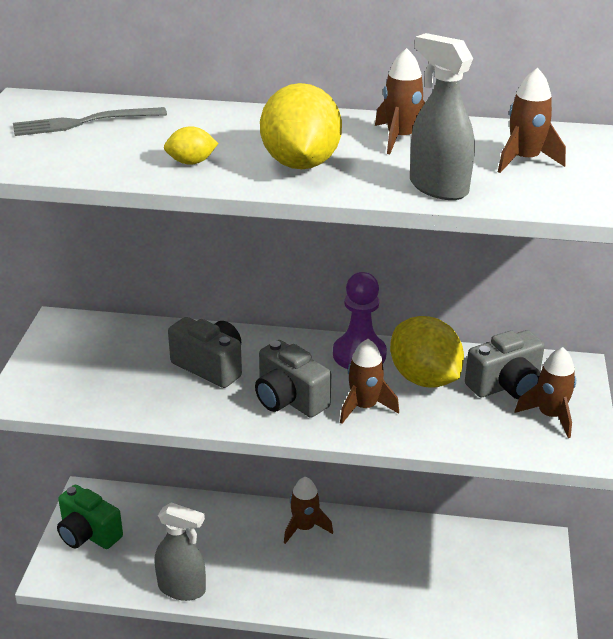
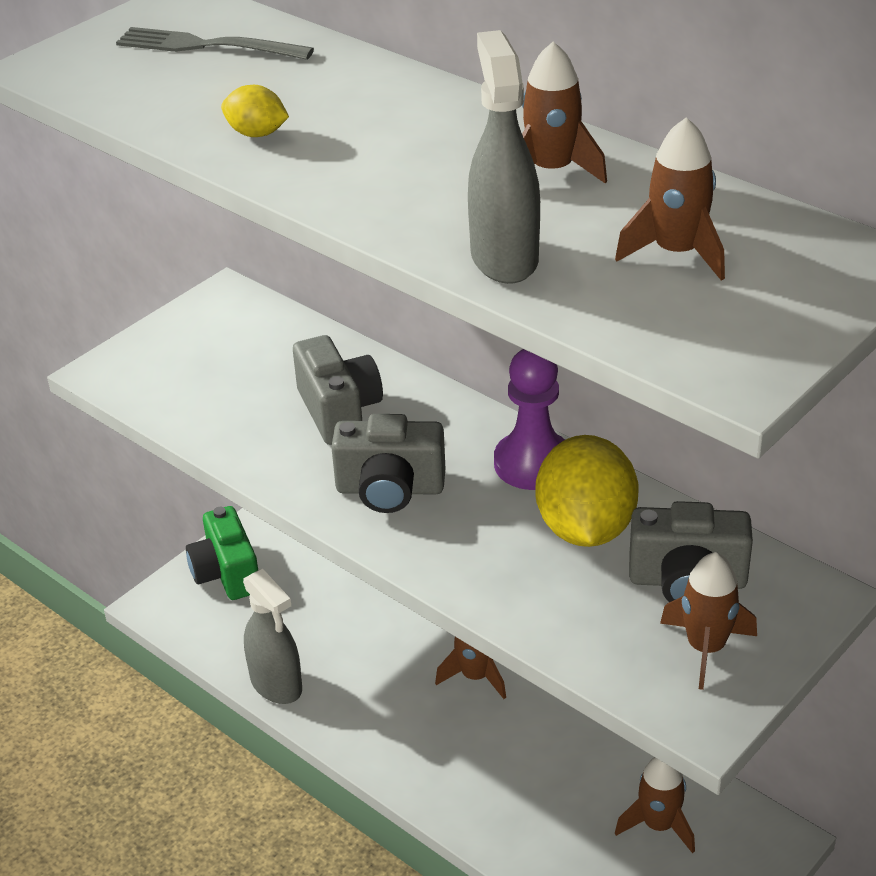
camera: 35 degrees right, 5 degrees up
grey camera [255,340,331,418] -> grey camera turned 75 degrees counterclockwise [331,414,446,513]
yellow lemon [260,83,342,169] -> none
brown rocket [340,339,399,424] -> brown rocket moved to [615,757,695,853]

